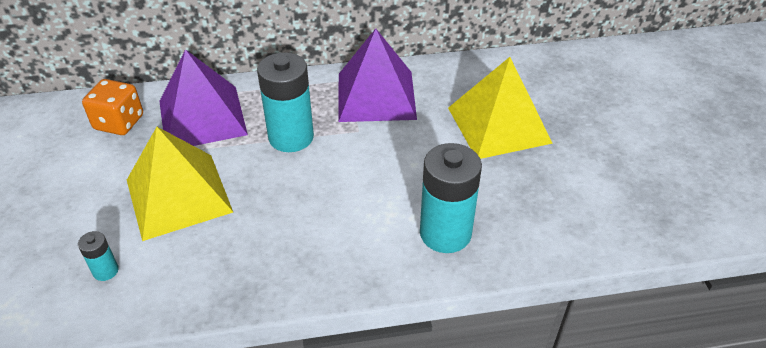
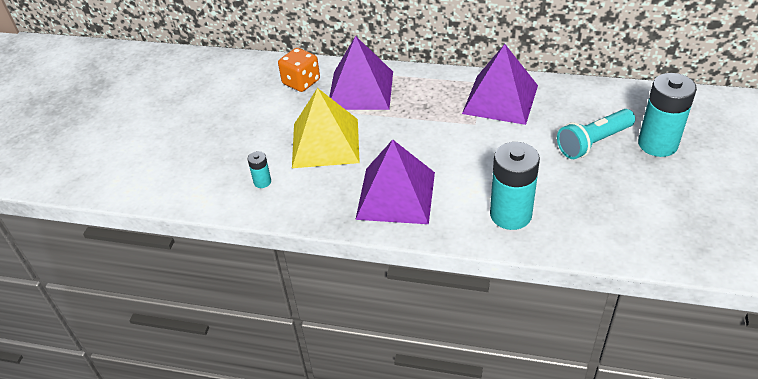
camera: 25 degrees right, 0 degrees up
turquoise battery [257,52,314,152] -> turquoise battery moved to [638,73,697,157]
yellow pyramid [448,57,553,159] -> turquoise flashlight [557,109,635,159]
none -> purple pyramid [355,140,435,224]

